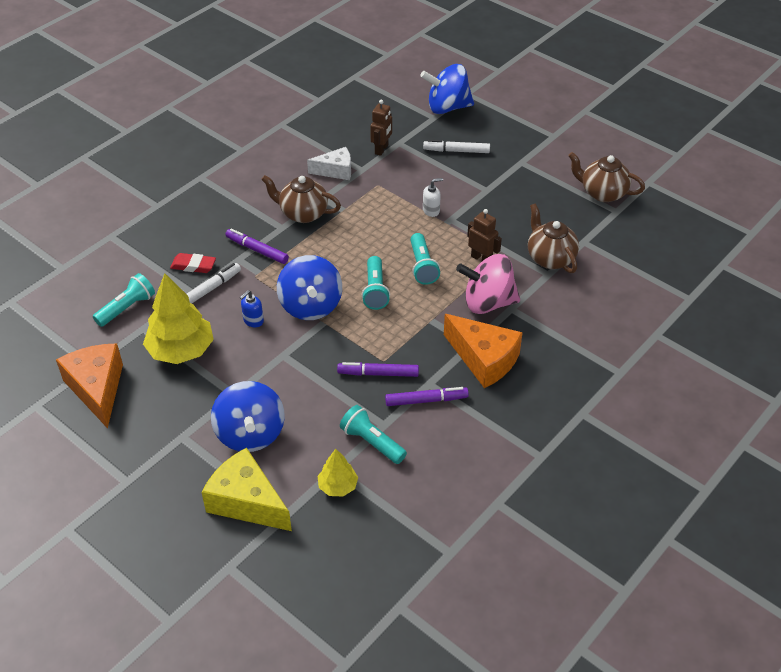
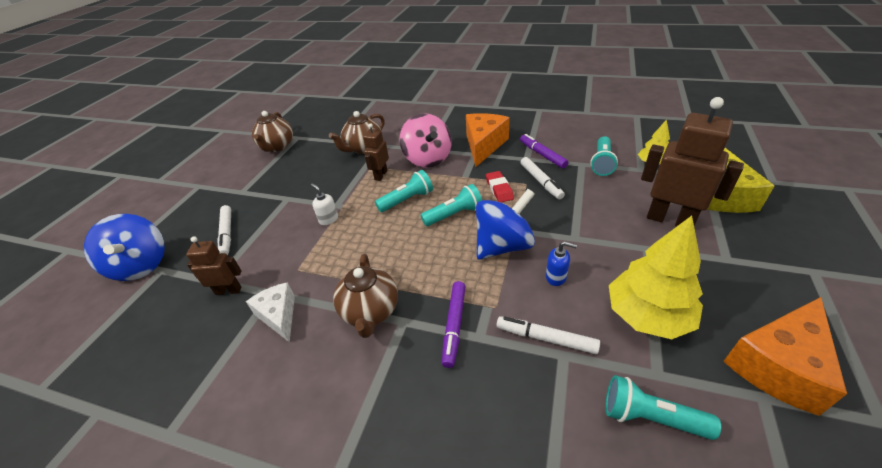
camera: 110 degrees left, 5 degrees down
red eraser [170,253,216,273] -> red eraser moved to [486,171,514,202]
blue spinning top [211,381,285,452] -> brown robot [641,97,744,227]
purple marker [337,362,419,377] -> white marker [521,157,565,199]

